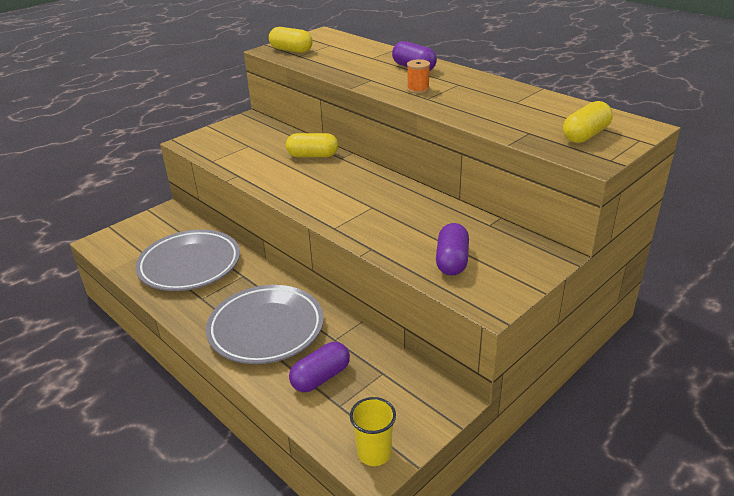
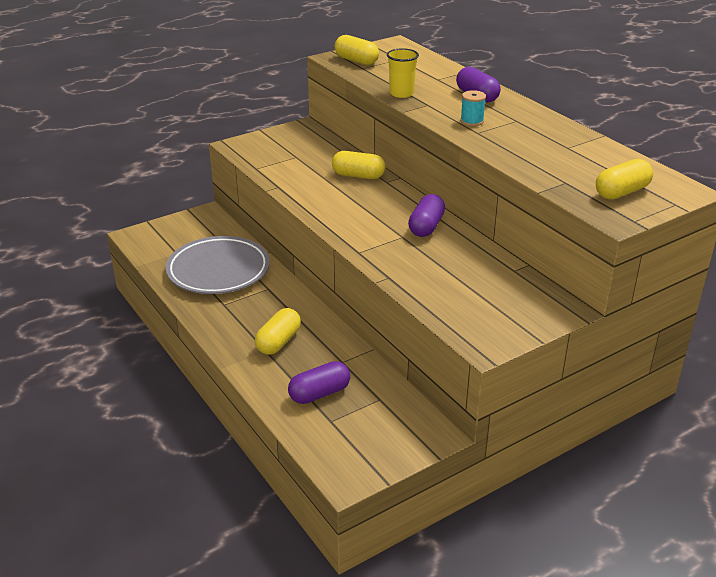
camera: 10 degrees right, 0 degrees up
grey plate [206,285,324,364] -> yellow capsule [255,308,301,355]
yellow cup [350,397,396,466] -> yellow cup moved to [387,48,419,98]
orange spool [407,59,430,94] -> turquoise spool [460,90,486,126]
purple capsule [436,223,469,276] -> purple capsule moved to [408,194,445,237]

